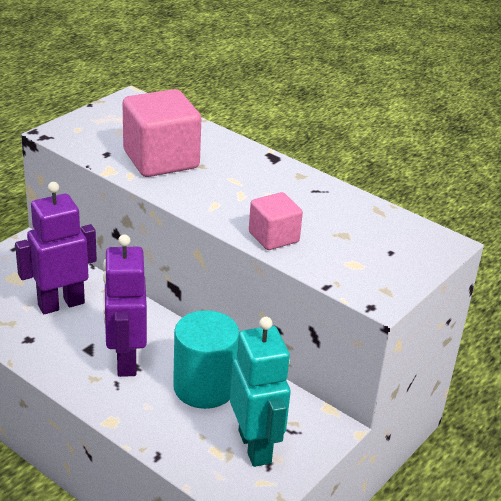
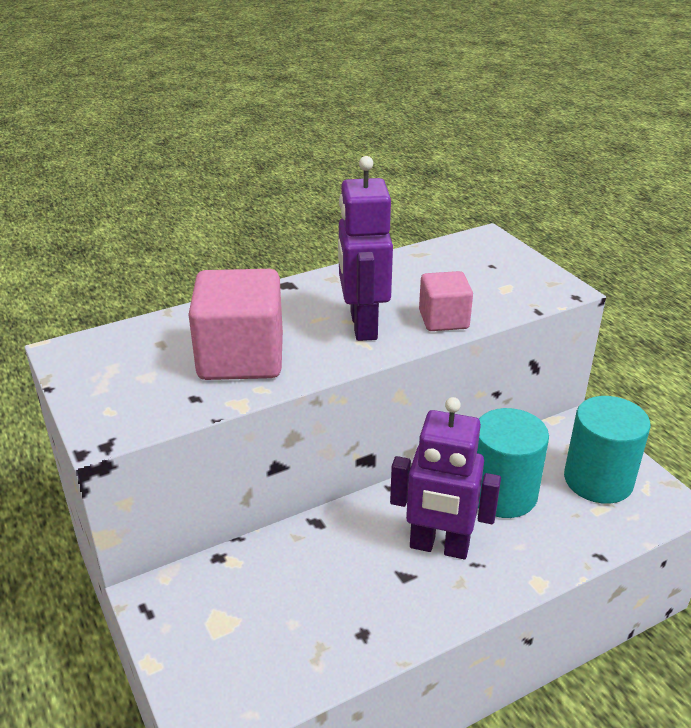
camera: 65 degrees left, 0 degrees up
purple robot [15,182,97,314] -> purple robot moved to [338,156,393,341]
turquoise robot [230,317,290,467] -> turquoise cylinder [564,396,651,504]

